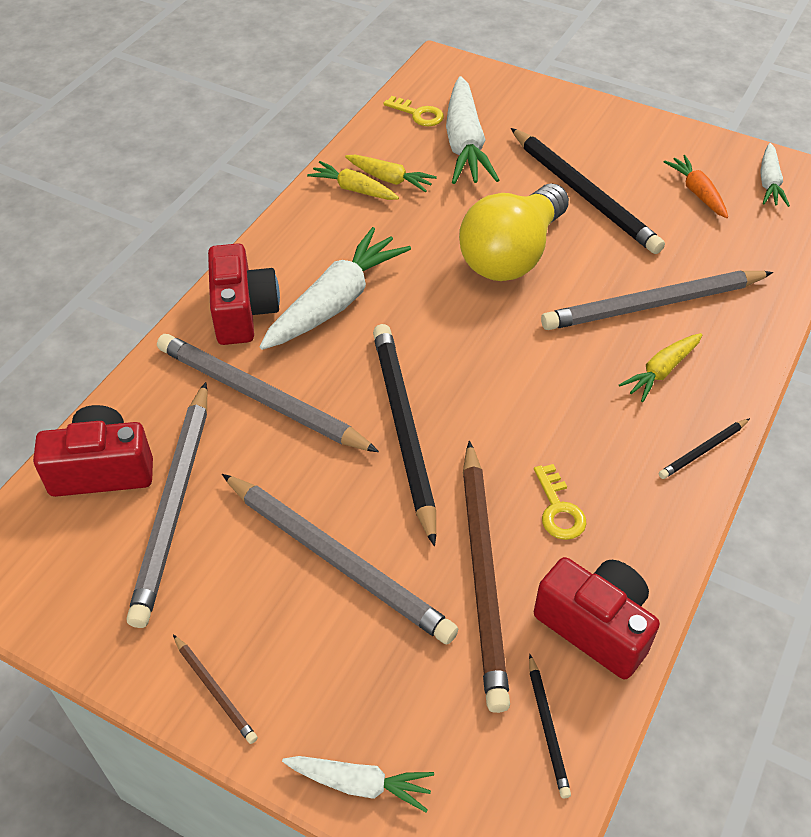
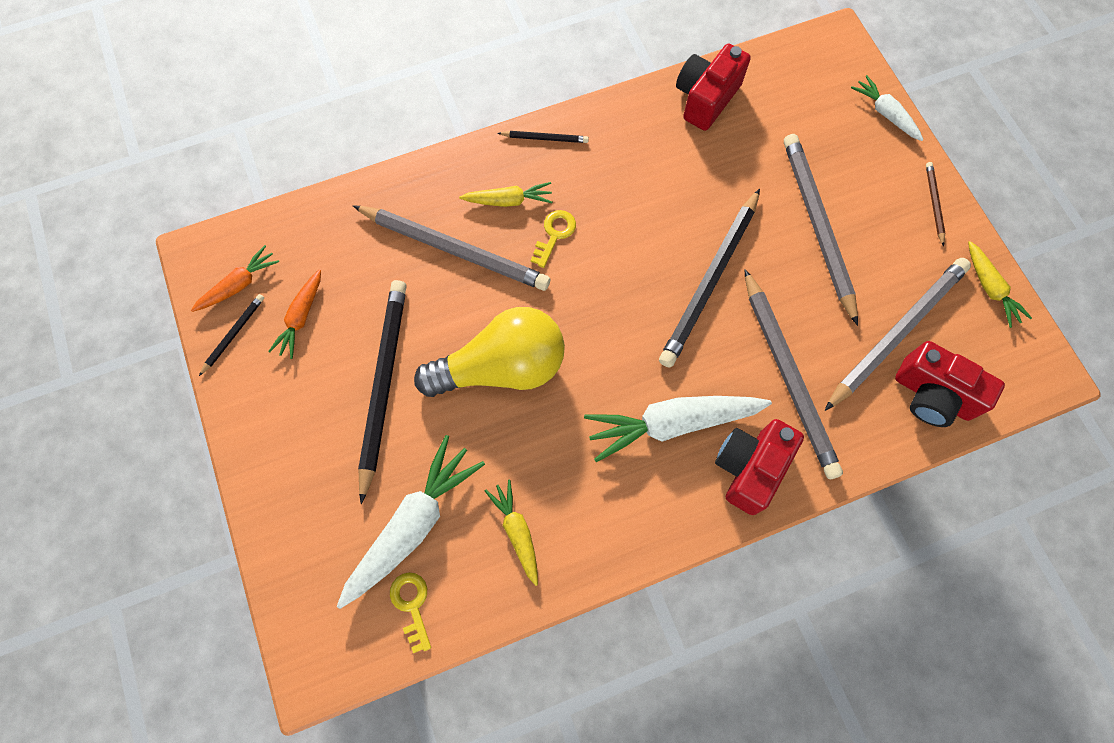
camera: 140 degrees left, 20 degrees up
yellow carrot [307,161,399,200] -> yellow carrot moved to [968,241,1032,328]
brown pencil [463,441,510,713] -> none
black pencil [529,654,571,798] -> black pencil moved to [199,294,264,376]
yellow key [534,464,587,540] -> yellow key moved to [530,210,576,268]
red camera [534,557,660,679] -> red camera turned 45 degrees clockwise [676,44,751,131]
white carrot [760,143,790,207] -> orange carrot [191,245,279,312]

